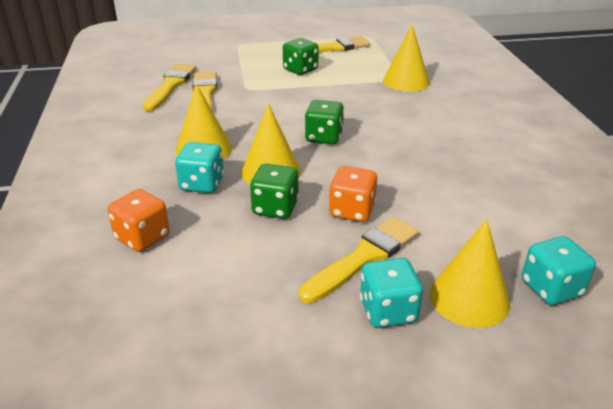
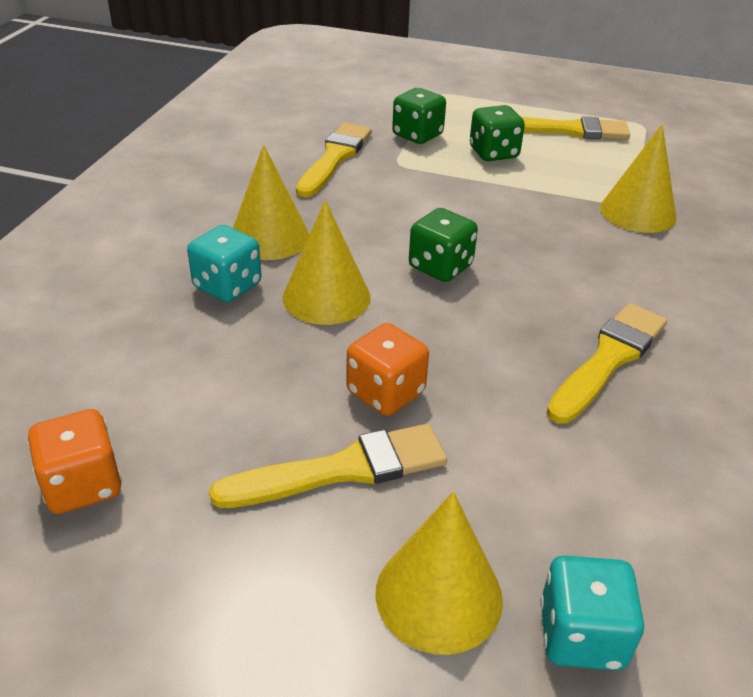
camera: 25 degrees right, 5 degrees up
orange dice [107,189,170,252] -> orange dice moved to [27,409,122,514]
yellow brush [143,64,196,111] -> yellow brush moved to [547,303,667,424]
green dice [250,164,299,219] -> green dice moved to [392,88,446,144]
turquoise dice [360,258,423,328] -> none

